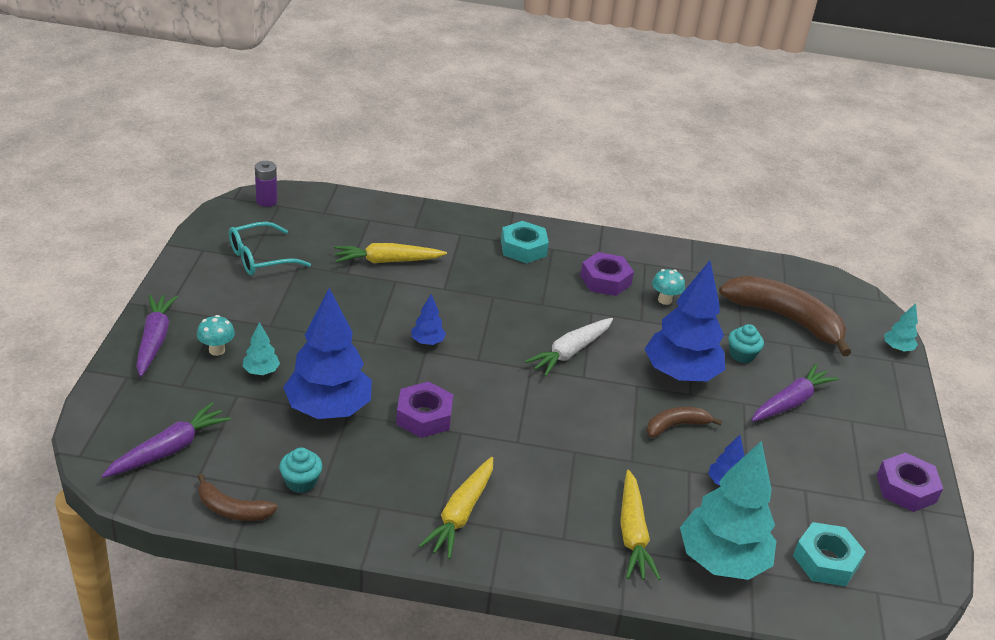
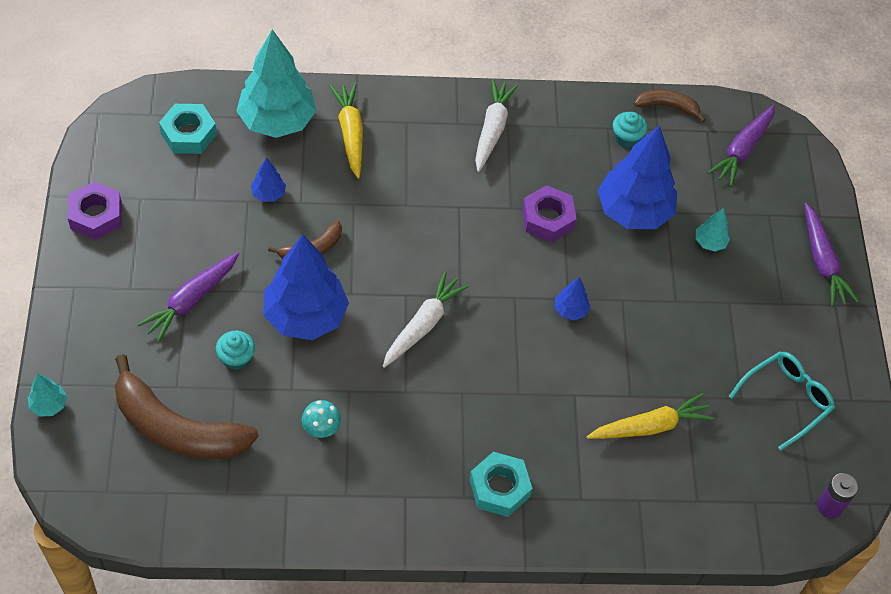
camera: 170 degrees right, 20 degrees up
turquoise mushroom [197,315,235,356] -> none
yellow carrot [419,457,493,559] -> white carrot [475,79,518,172]
purple nut [580,252,634,296] -> none

